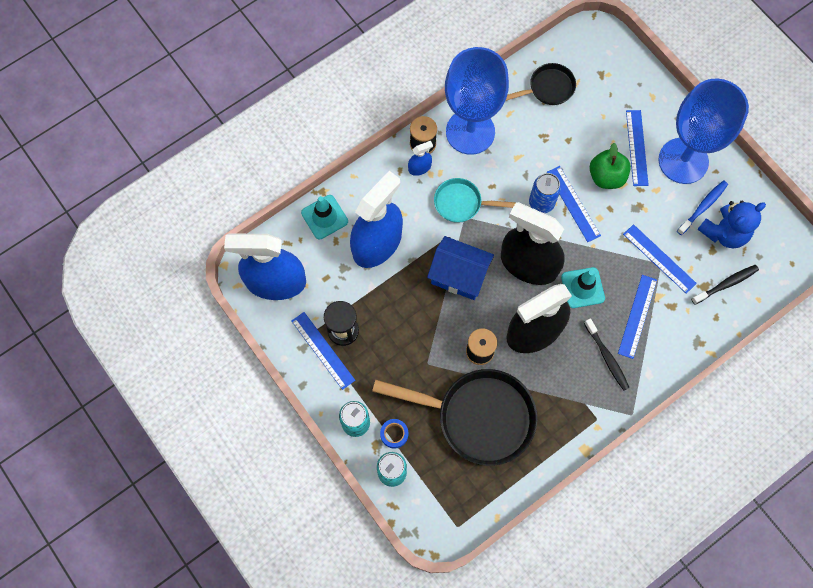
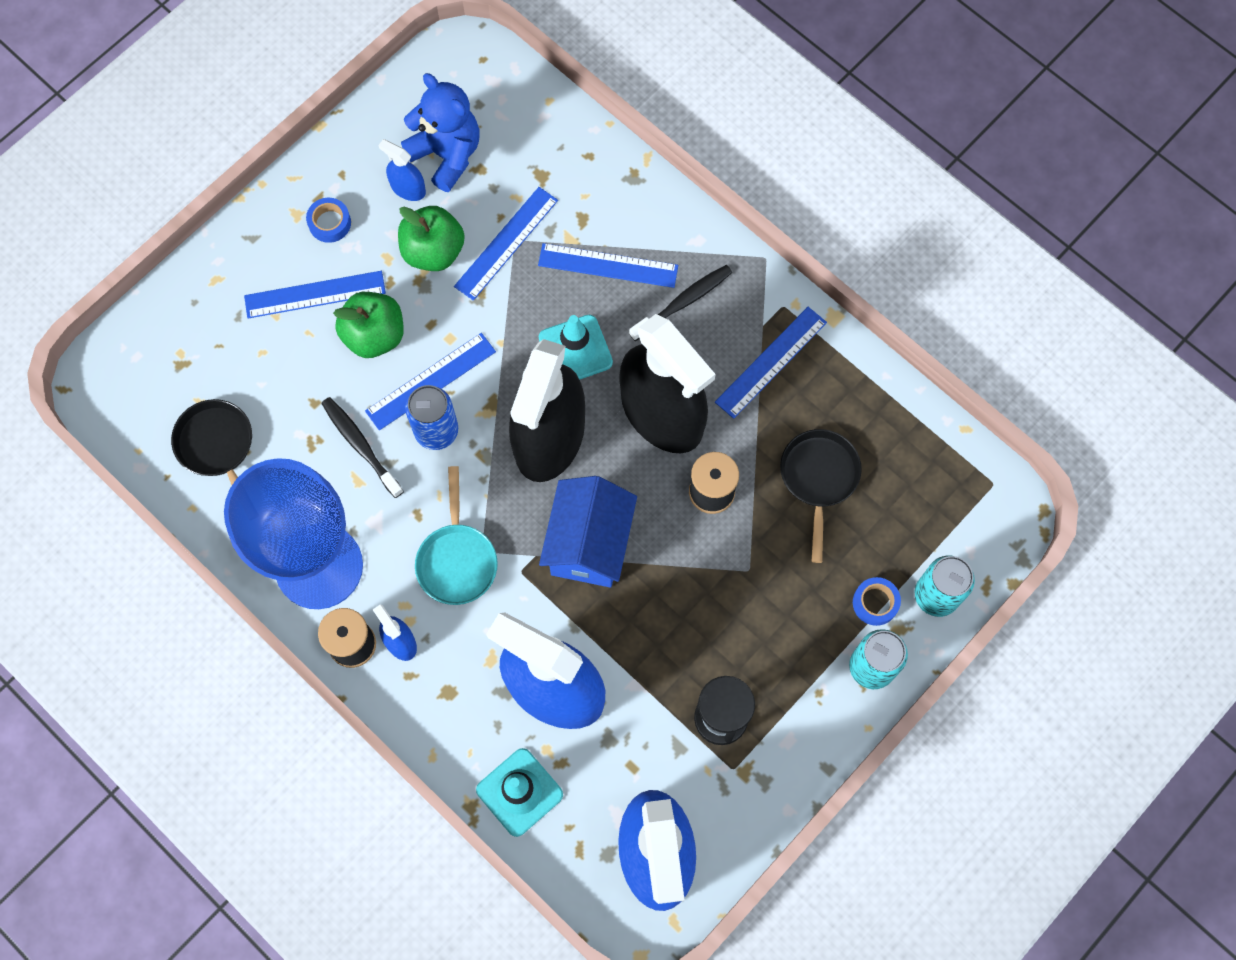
camera: 100 degrees left, 0 degrees up
blue ruler [291,312,355,390] -> blue ruler moved to [715,307,827,419]
black pan [372,369,537,466] -> black pan [780,429,862,563], size x0.53
blue goblet [659,78,749,184] -> blue tape [306,198,351,243]
blue toothbrush [677,181,728,235] -> blue spray bottle [378,139,426,201]
black toothbrush [691,265,759,305] -> black toothbrush moved to [321,397,404,498]
none -> green apple [398,206,465,271]

